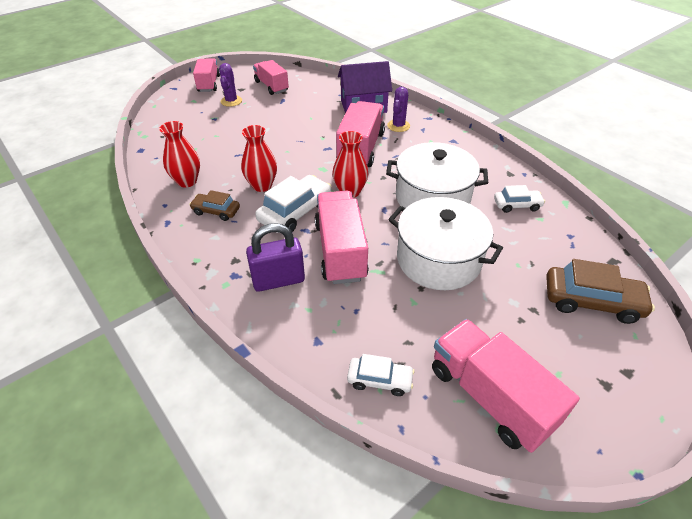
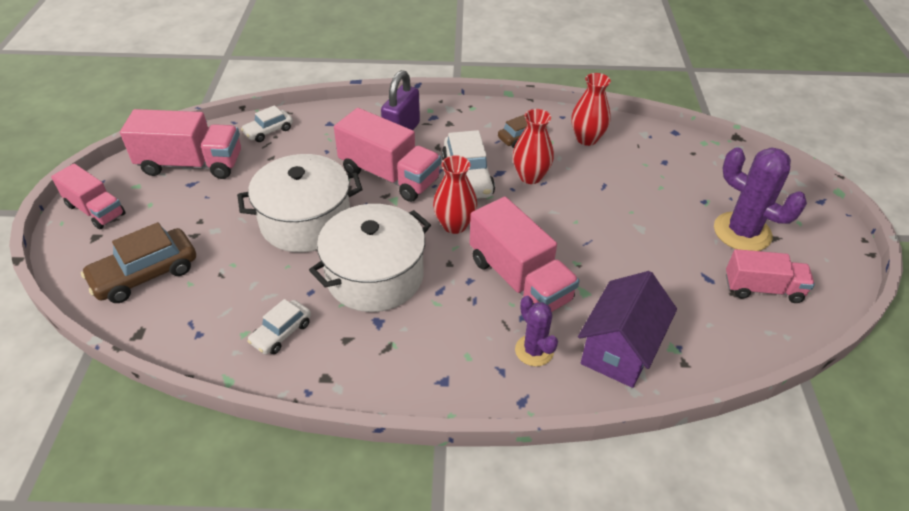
camera: 130 degrees right, 0 degrees up
pink truck [193,58,220,92] -> pink truck moved to [51,163,126,229]
purple cactus [219,63,242,107] -> purple cactus [714,147,807,251], size x1.71

